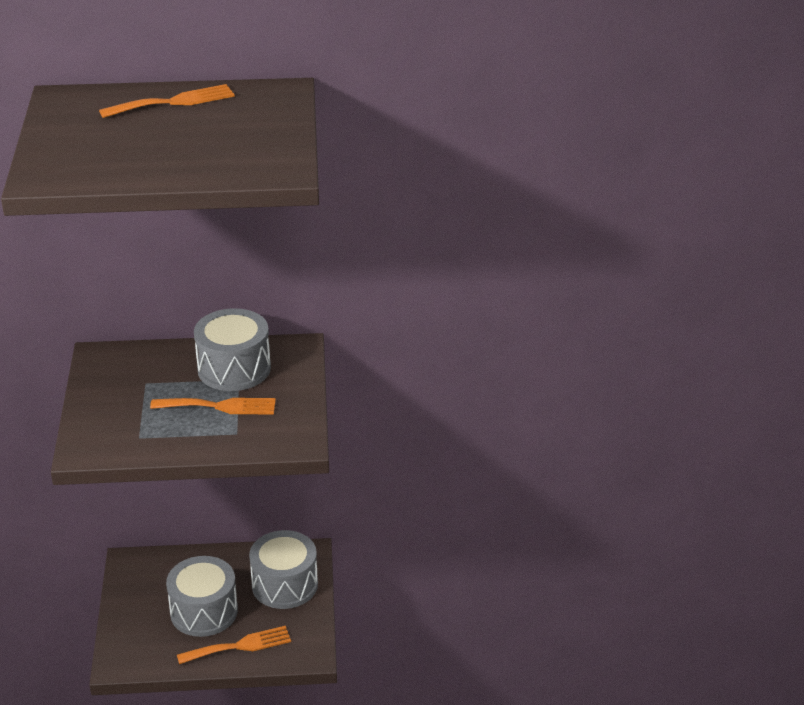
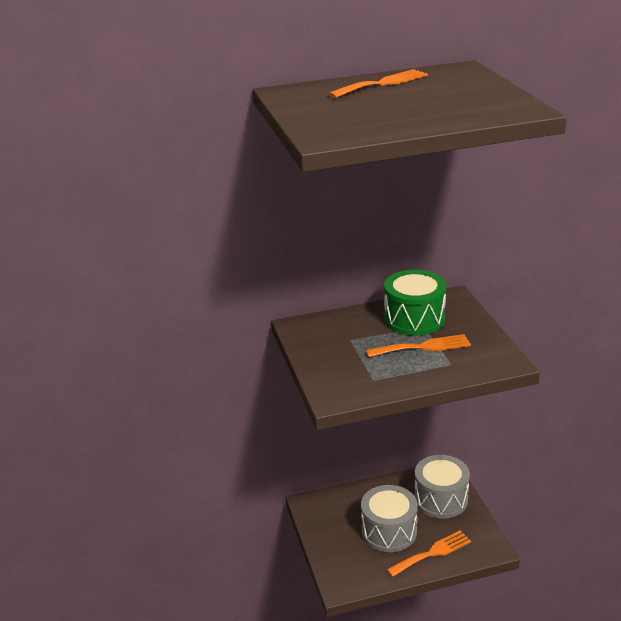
camera: 10 degrees left, 5 degrees down
grey drum [194,308,271,391] -> green drum [384,270,446,336]

